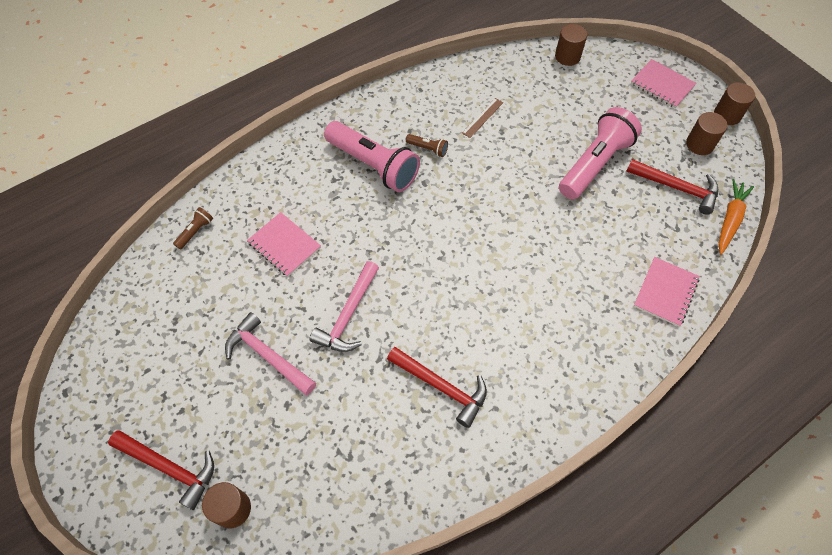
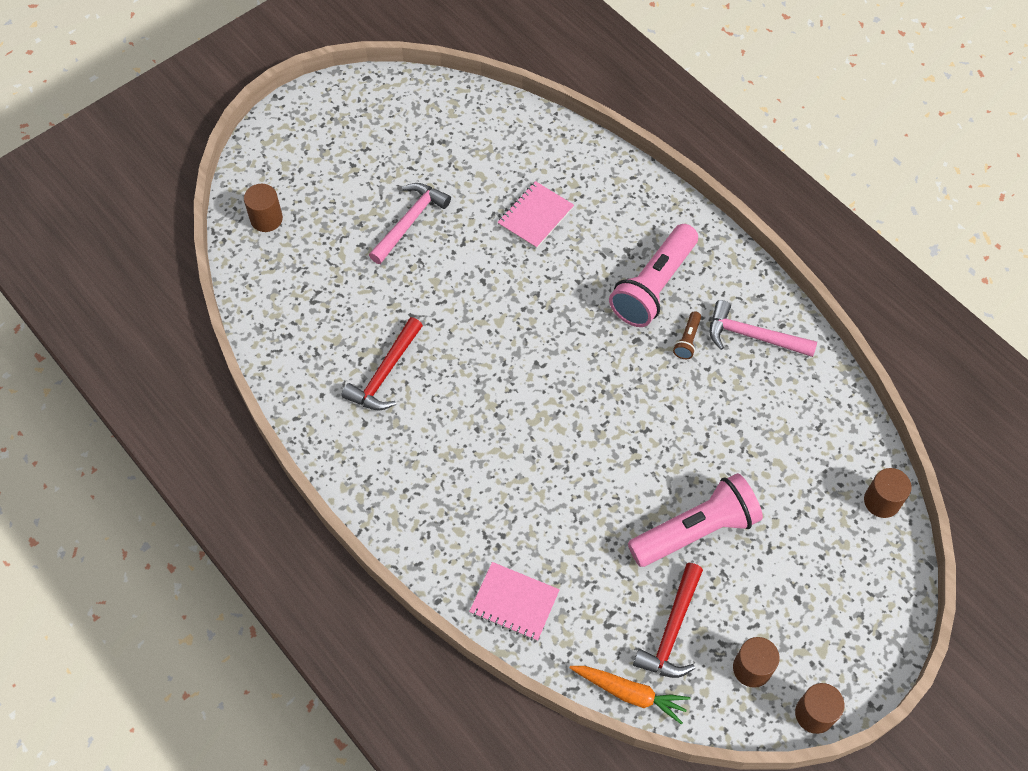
camera: 85 degrees right, 0 degrees up
red hammer [108,430,214,510] -> none
brown flashlight [173,207,213,250] -> none
pink hammer [309,261,379,352] -> pink hammer moved to [710,300,817,357]
brown ruler [462,98,503,138] -> none
pink flashlight [559,107,642,199] -> pink flashlight turned 60 degrees counterclockwise [628,473,763,567]
pink notebook [631,59,696,108] -> none

